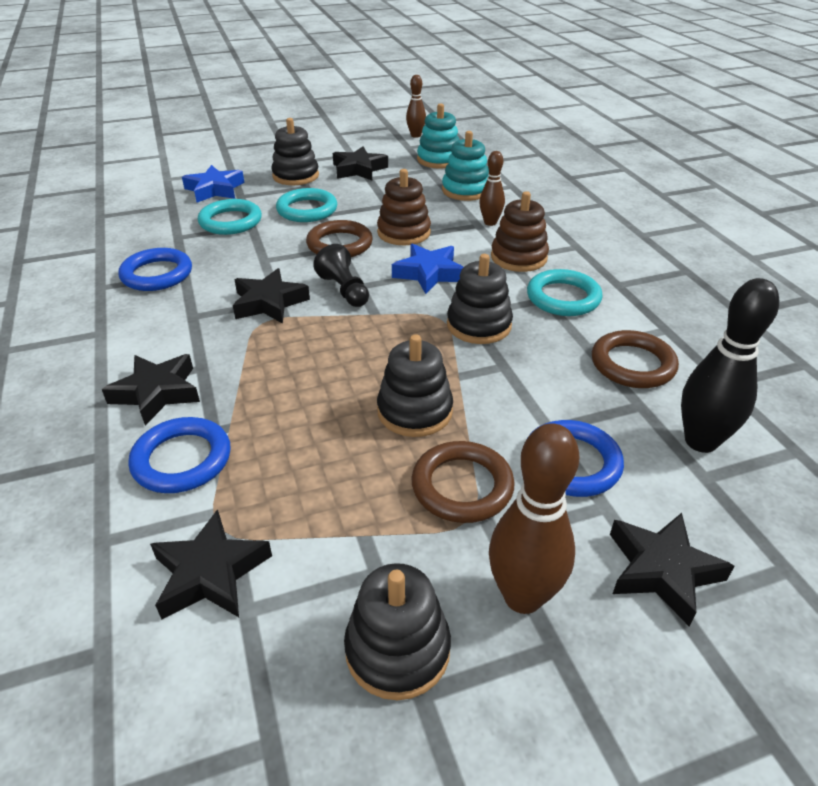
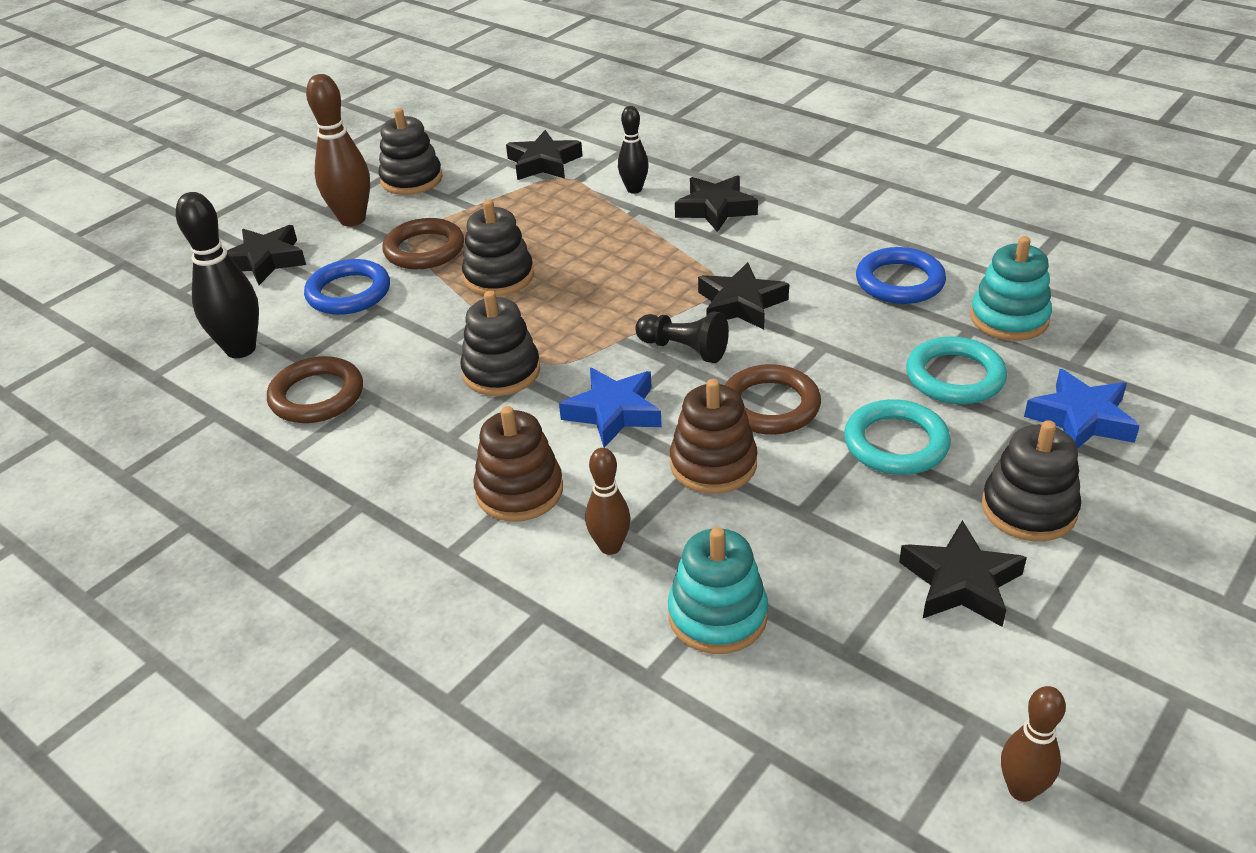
camera: 150 degrees right, 0 degrees up
blue ring [128,417,231,493] -> black bowling pin [618,106,649,194]
turquoise stacking toy [417,103,460,169] -> turquoise stacking toy moved to [970,236,1052,341]
turquoise ring [527,269,603,316] -> none

